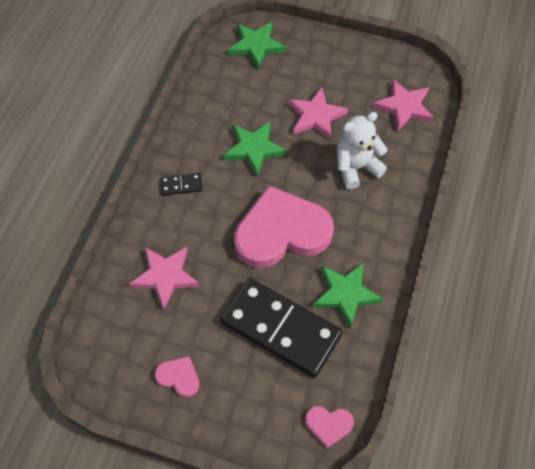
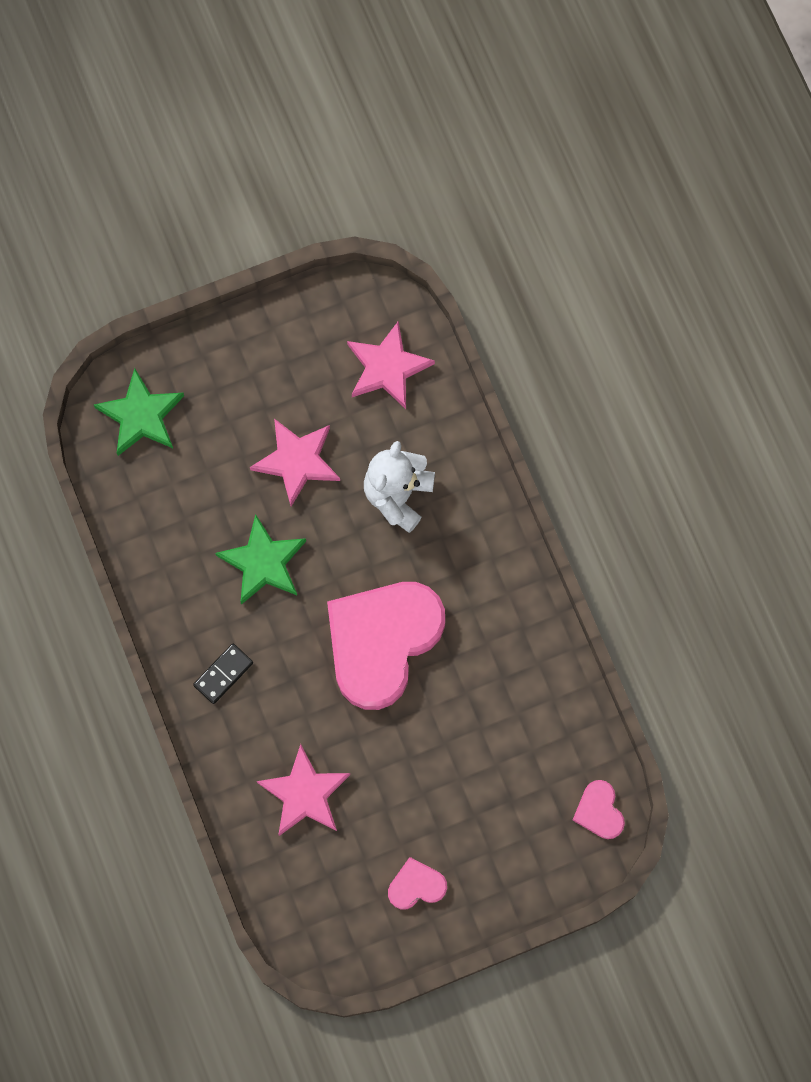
camera: 40 degrees left, 15 degrees up
black domino [220,278,342,378] -> none
pink heart [305,406,354,448] -> pink heart turned 105 degrees clockwise [573,780,625,839]
green star [312,263,383,329] -> none

